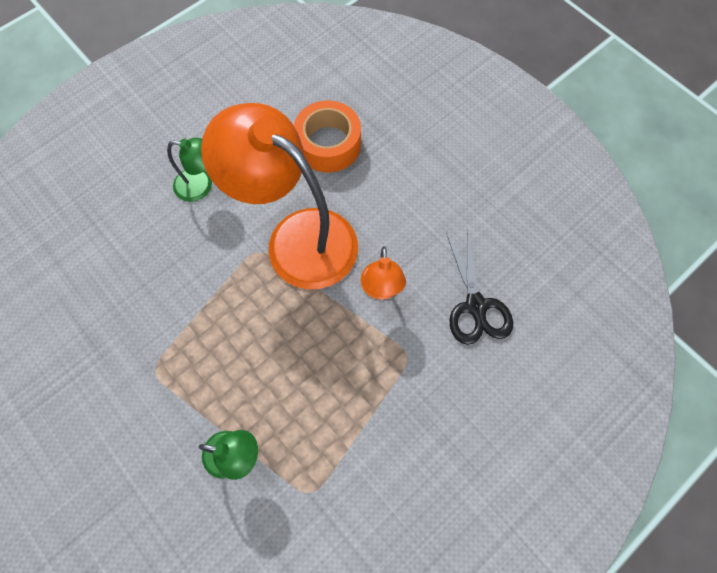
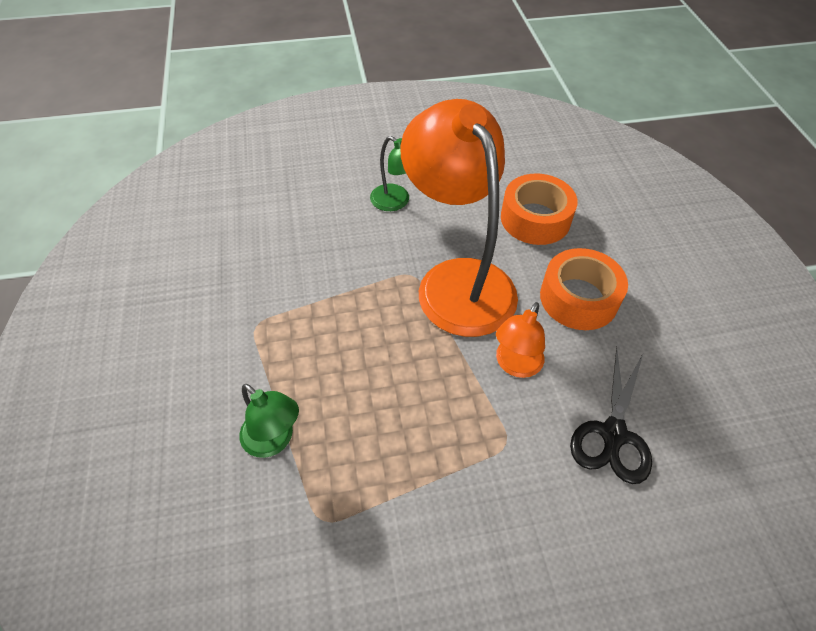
camera: 30 degrees right, 15 degrees down
none -> orange tape [540,248,628,330]

